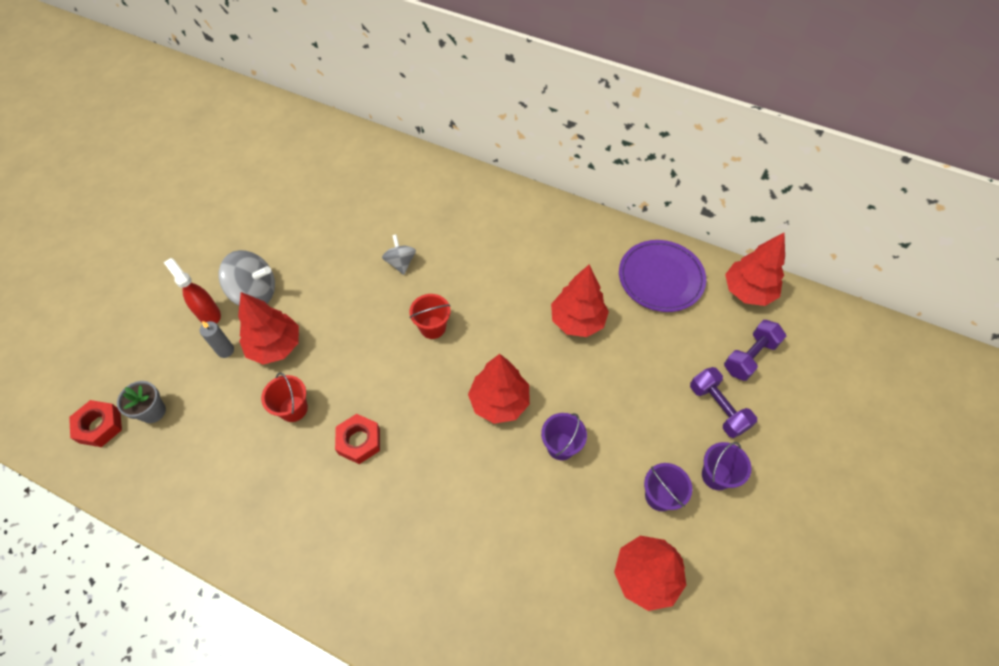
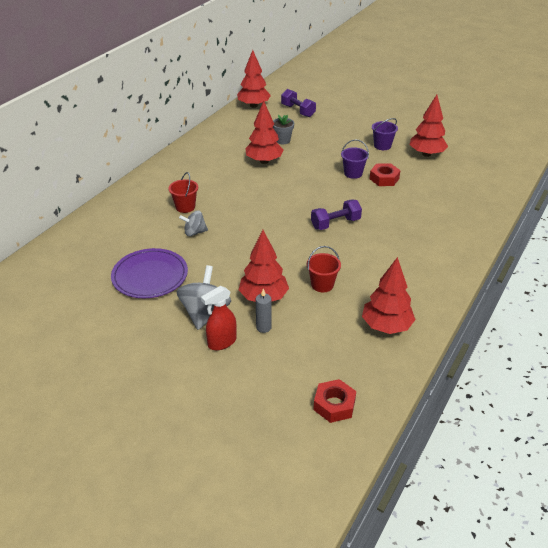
camera: 85 degrees left, 20 degrees down
grey flower pot [117,381,166,423] -> grey flower pot moved to [273,115,294,144]
red nut [335,414,380,464] -> red nut moved to [369,164,401,186]
red bucket [409,294,451,339] -> red bucket moved to [168,172,198,213]
red tree [468,354,530,424] -> red tree moved to [362,257,416,334]
purple plate [619,240,706,312] -> purple plate moved to [111,248,188,298]
purple dumbbell [690,367,757,438] -> purple dumbbell moved to [311,200,362,230]
purple bucket [702,442,752,490] -> none

